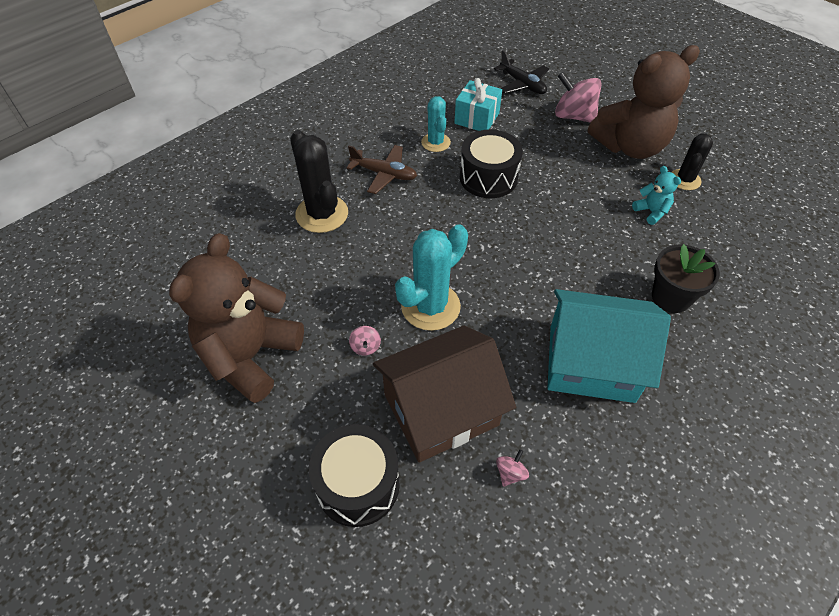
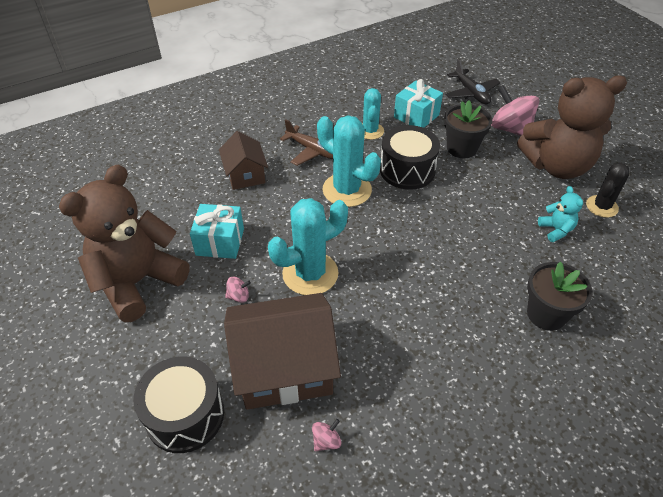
camera: 15 degrees right, 5 degrees down
black cactus [290,130,348,233] -> brown house [219,131,268,190]
pink spinning top [349,326,381,356] -> pink spinning top turned 105 degrees counterclockwise [225,277,251,303]
turquoise house [548,289,671,403] -> none
none -> turquoise gift [190,204,244,259]
none -> turquoise cactus [317,115,381,207]
none -> black flower pot [444,100,492,158]

